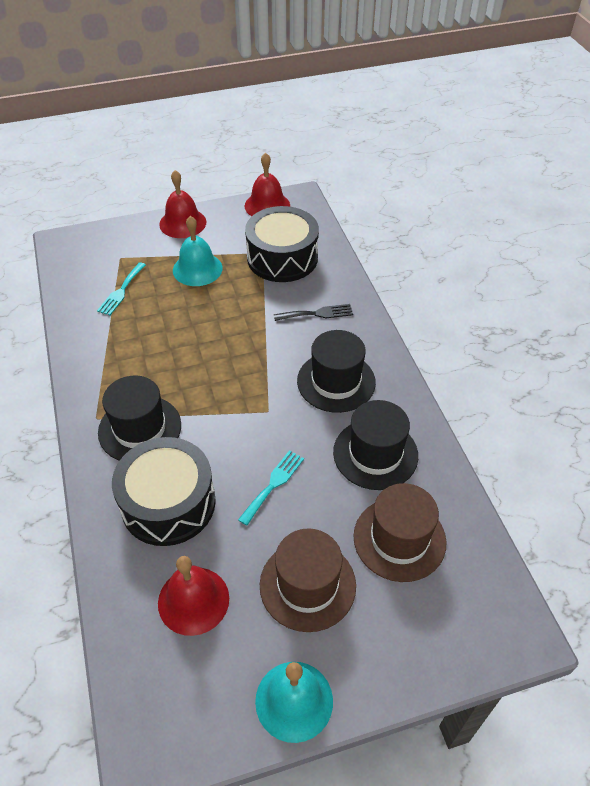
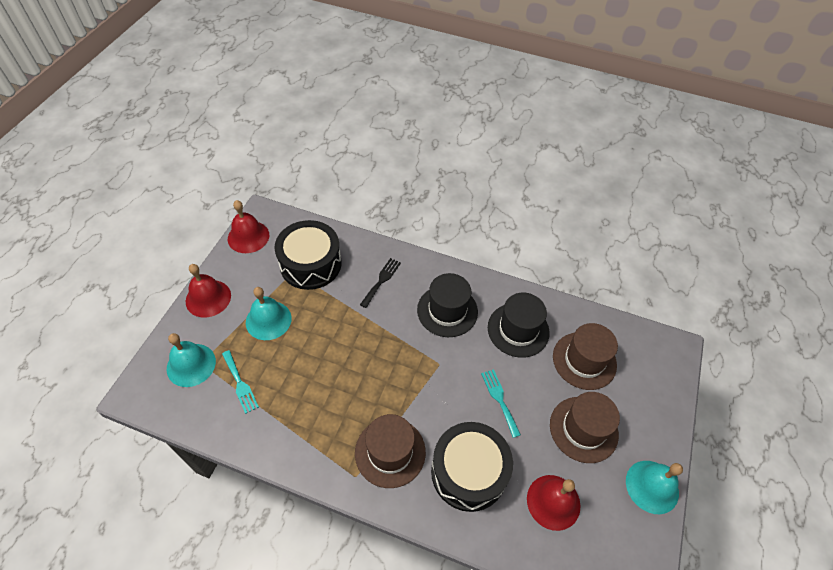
camera: 55 degrees left, 5 degrees up
black hat [98,375,181,461] -> brown hat [355,414,426,488]
none -> turquoise bell [167,333,216,387]

